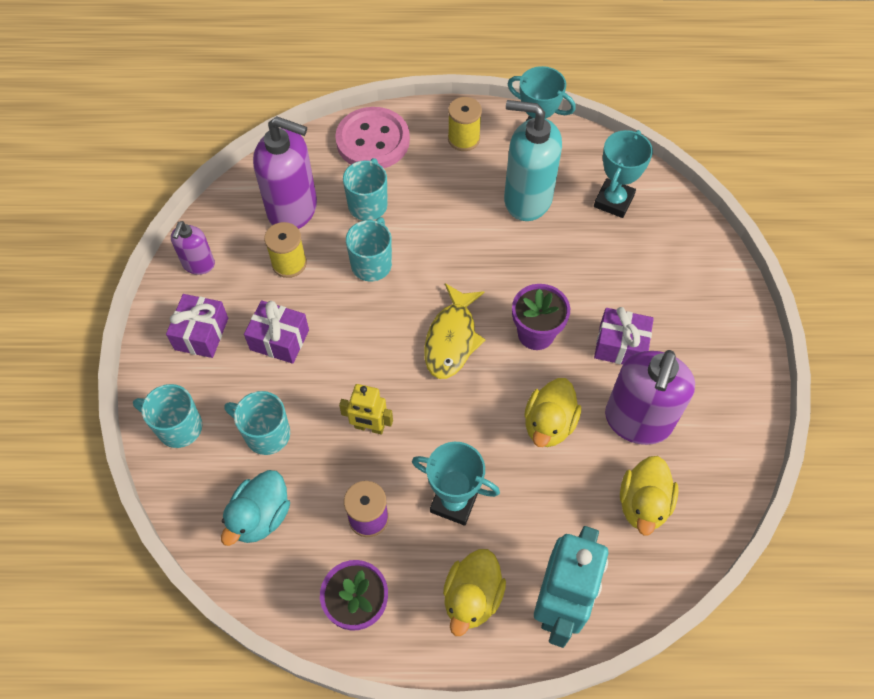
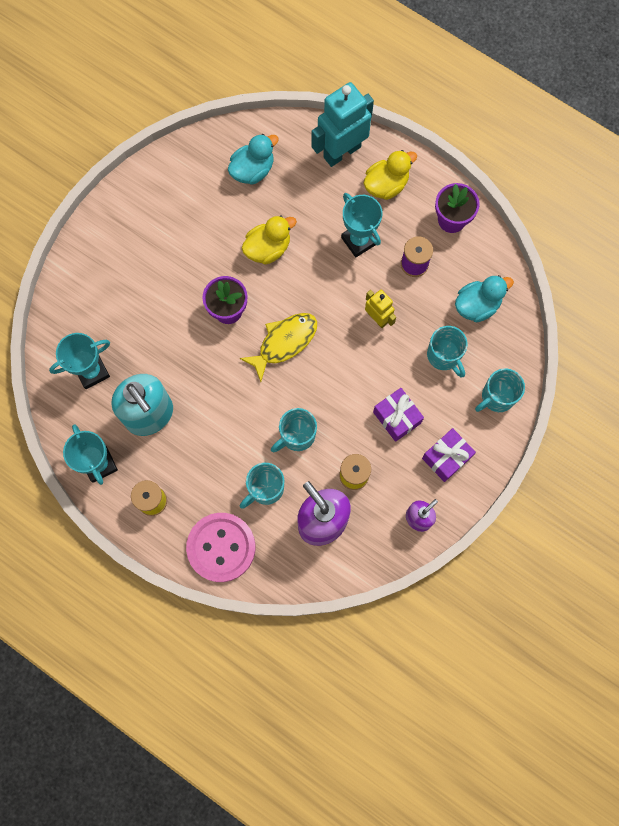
camera: 145 degrees left, 15 degrees up
turquoise mug [133,384,202,448] -> turquoise mug turned 90 degrees clockwise [475,368,525,412]
purple gift [594,307,654,364] -> none
purple soap dispenser [605,350,695,445] -> none
yellow duck [620,456,679,536] -> turquoise duck [228,134,279,185]

